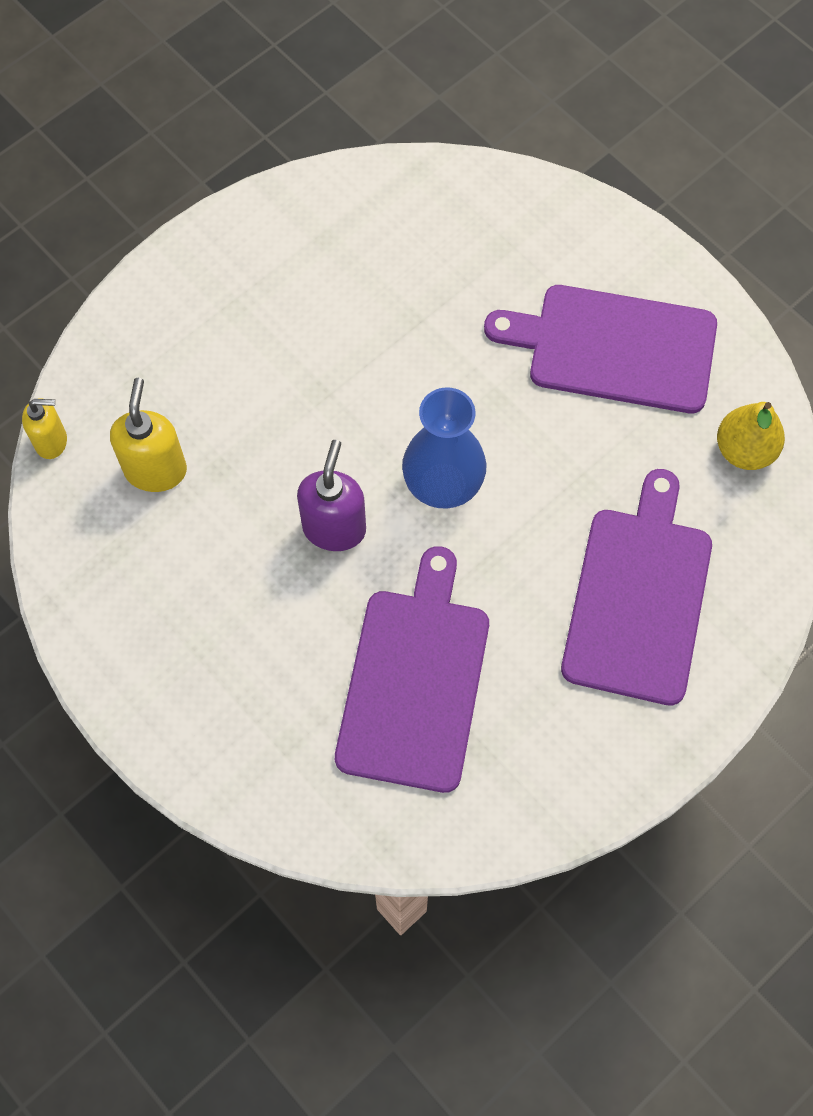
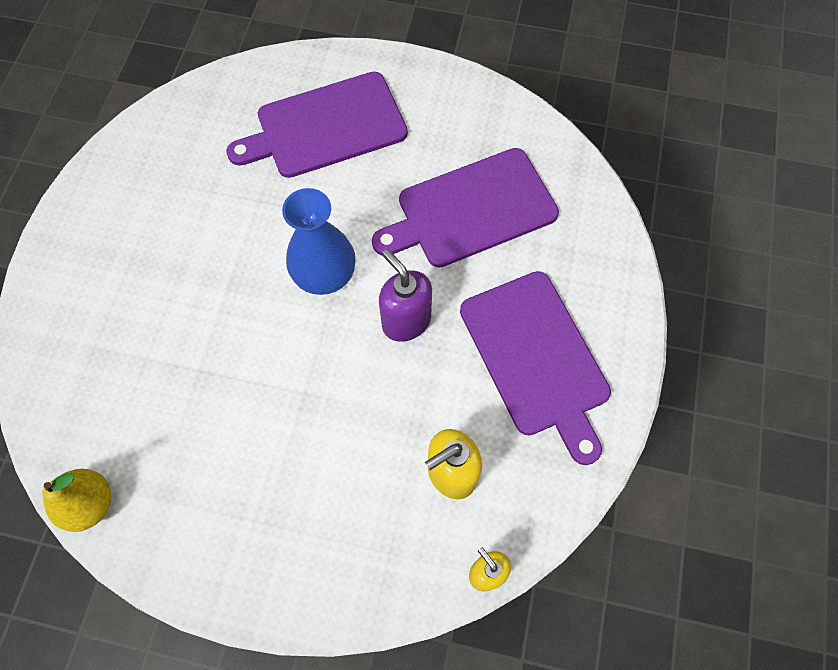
camera: 125 degrees left, 0 degrees up
purple soap dispenser [297,440,366,551] -> purple soap dispenser turned 75 degrees clockwise [379,249,432,342]
purple cutting board [484,285,717,413] -> purple cutting board moved to [460,271,611,465]
yellow pear [717,402,785,470] -> yellow pear moved to [42,469,111,532]

